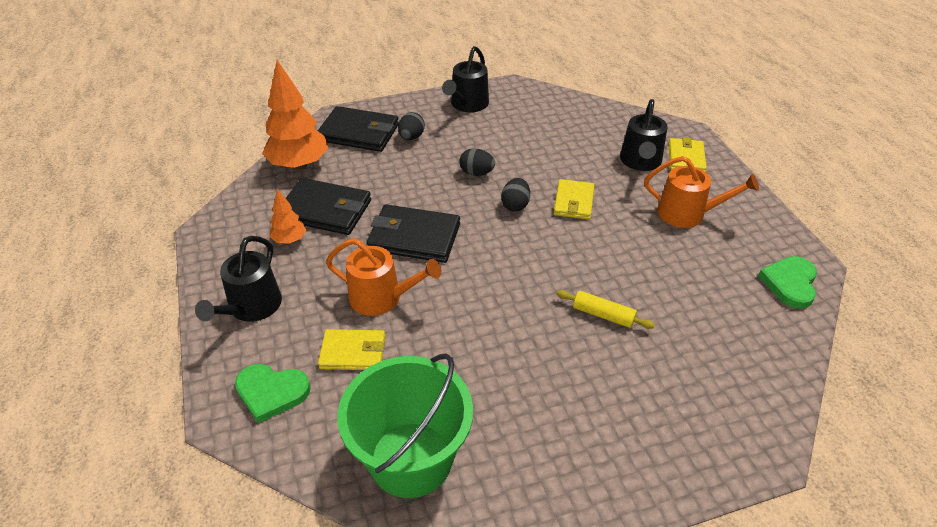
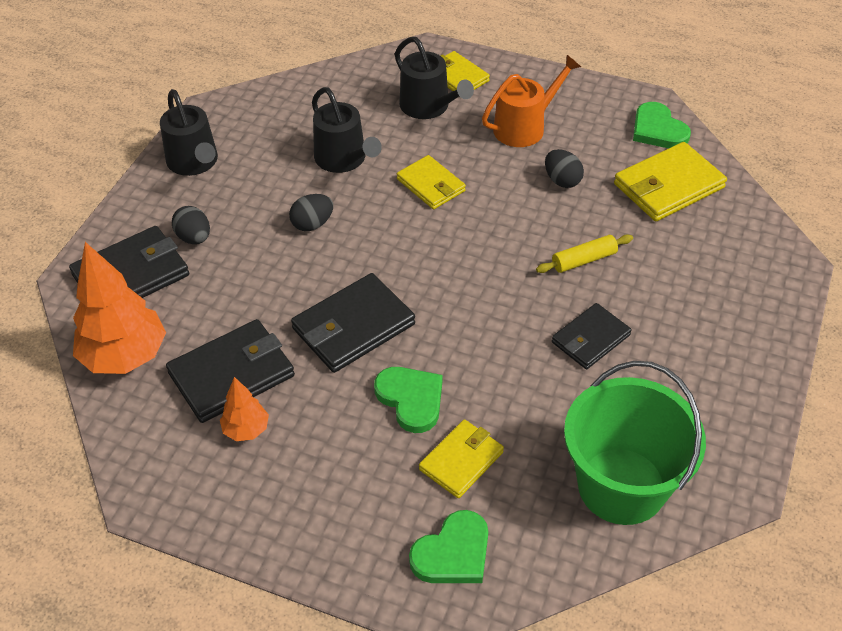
camera: 50 degrees left, 5 degrees up
black watering can [195,236,282,322] -> black watering can moved to [312,87,382,173]
orange watering can [326,238,441,316] -> green heart [374,367,443,433]
black egg [501,178,530,212] -> black egg moved to [545,149,584,188]
none -> black wallet [552,303,631,369]
none -> yellow wallet [614,142,727,221]

